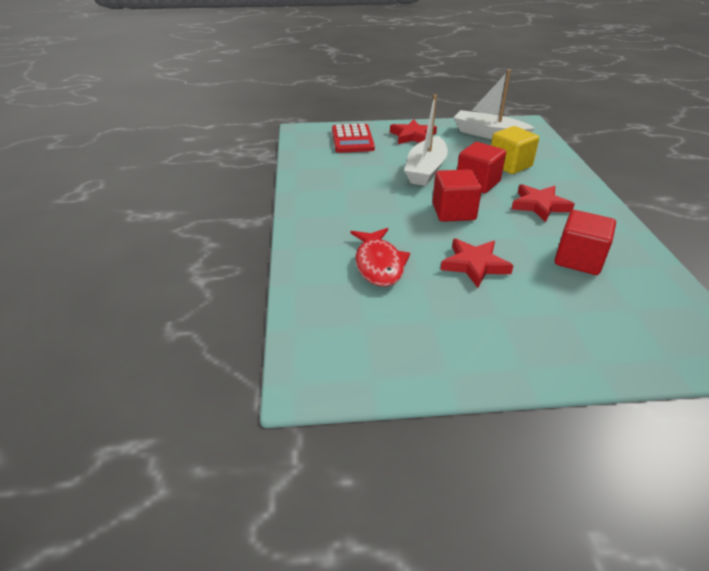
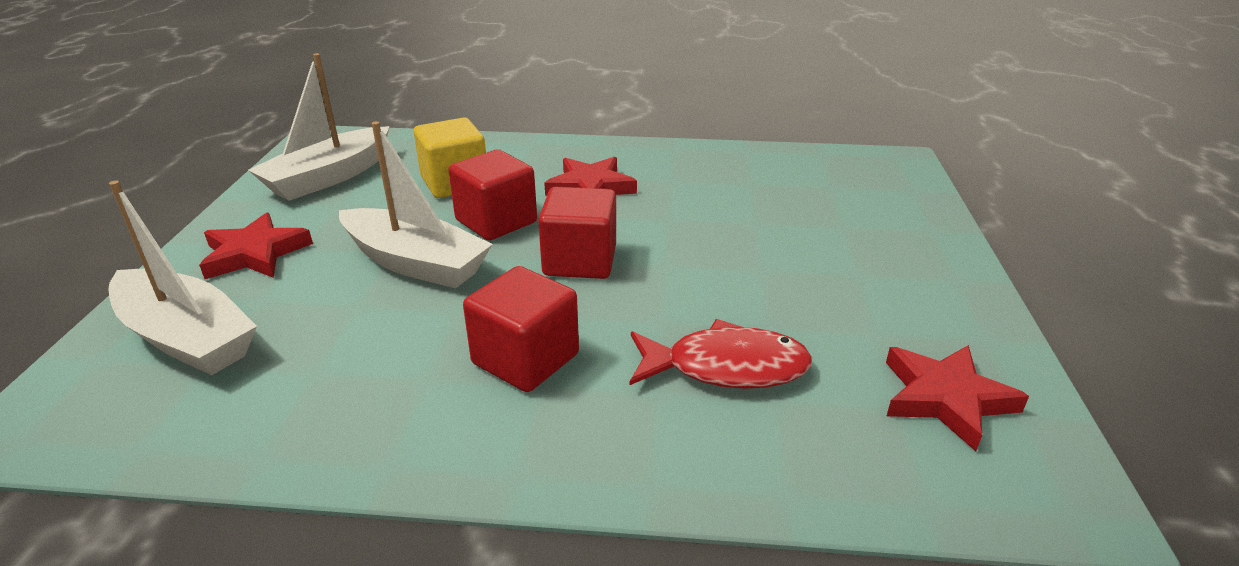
camera: 80 degrees left, 5 degrees down
red calculator [332,124,375,153] -> white boat [109,180,257,375]
red star [441,239,514,288] -> red star moved to [886,345,1029,451]
red cube [555,210,616,275] -> red cube moved to [463,266,579,392]

